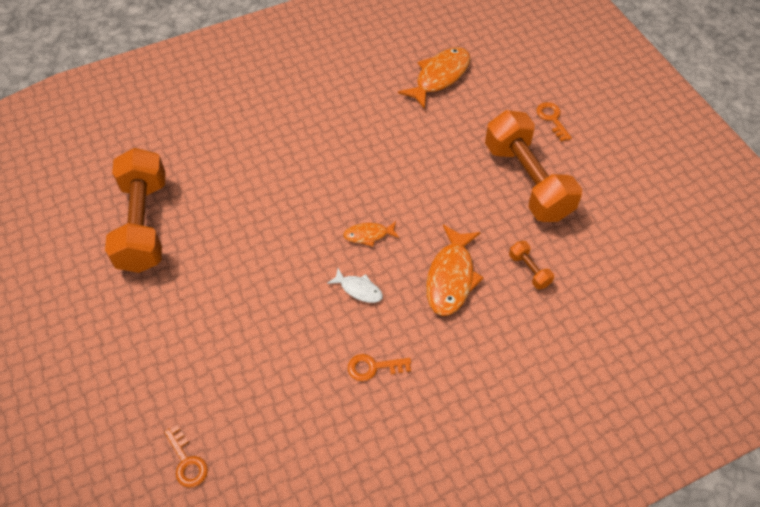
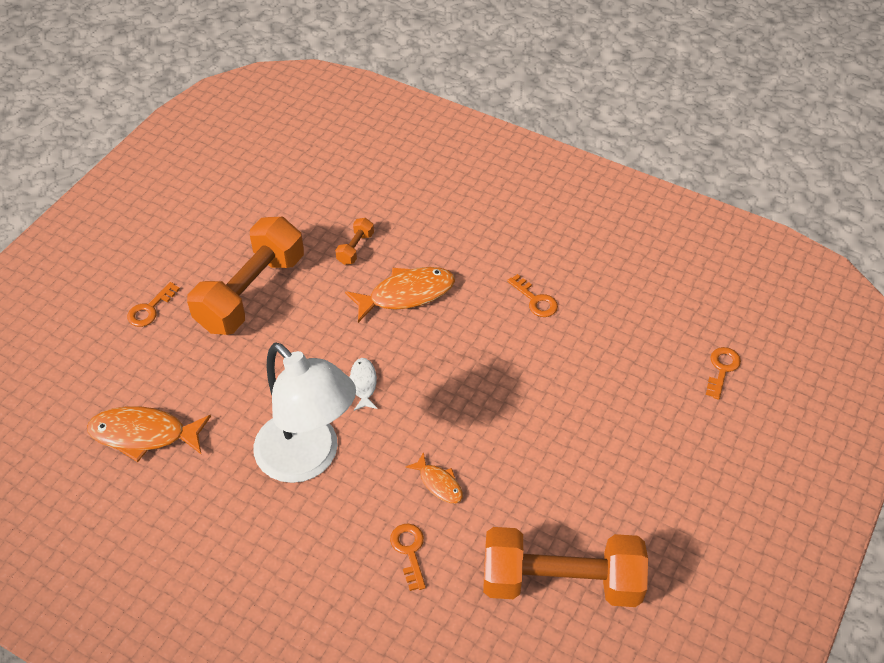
camera: 125 degrees left, 5 degrees down
orange dumbbell [105,148,166,273] -> orange dumbbell turned 45 degrees clockwise [483,527,648,607]
white fish [327,268,383,303] -> white fish moved to [349,358,378,411]
orange fish [343,221,399,247] -> orange fish moved to [406,452,463,503]
none -> white lamp [253,343,356,483]
none -> orange key [390,524,426,591]

